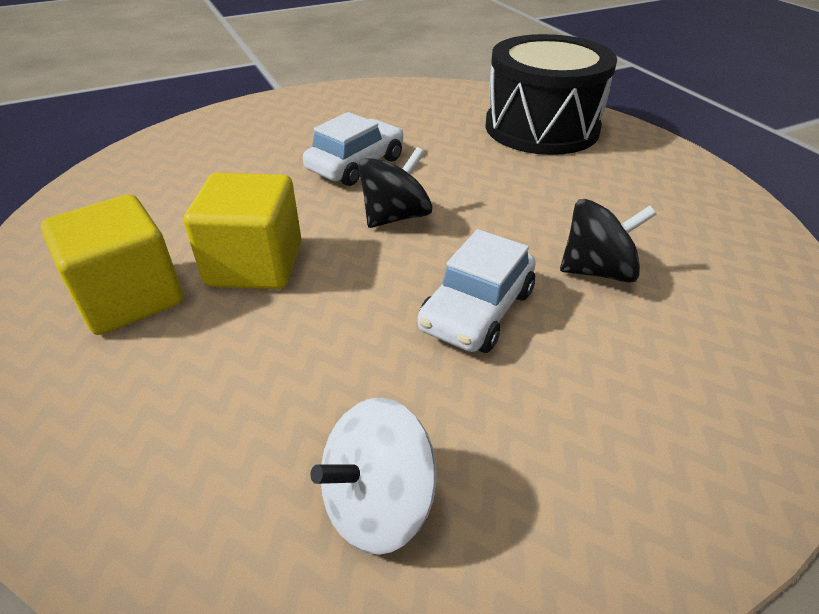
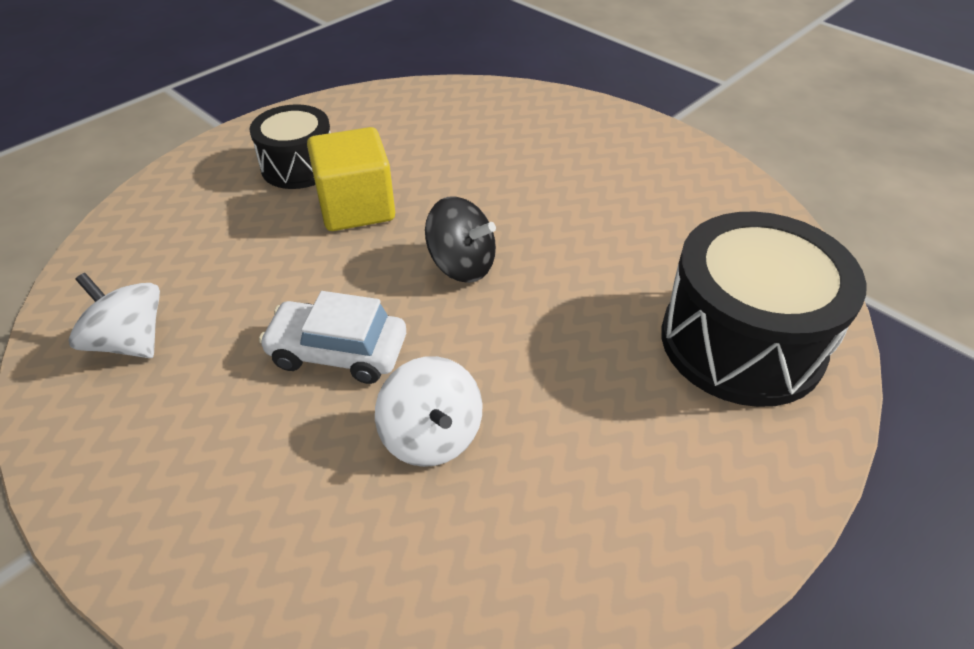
camera: 70 degrees right, 5 degrees up
yellow cube [41,194,183,335] -> black drum [249,104,330,189]
white car [303,112,403,186] -> none
black spinning top [560,199,657,283] -> white spinning top [375,356,482,467]

